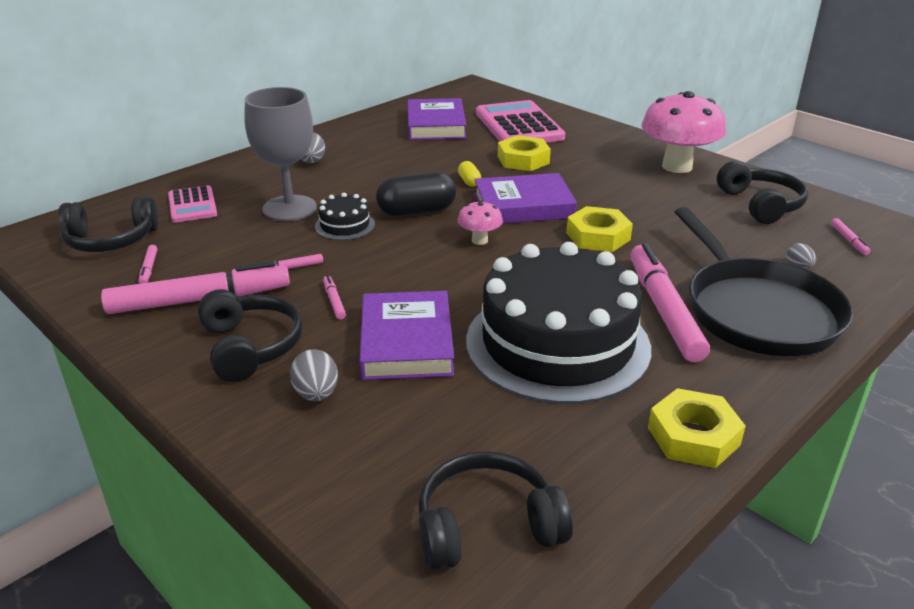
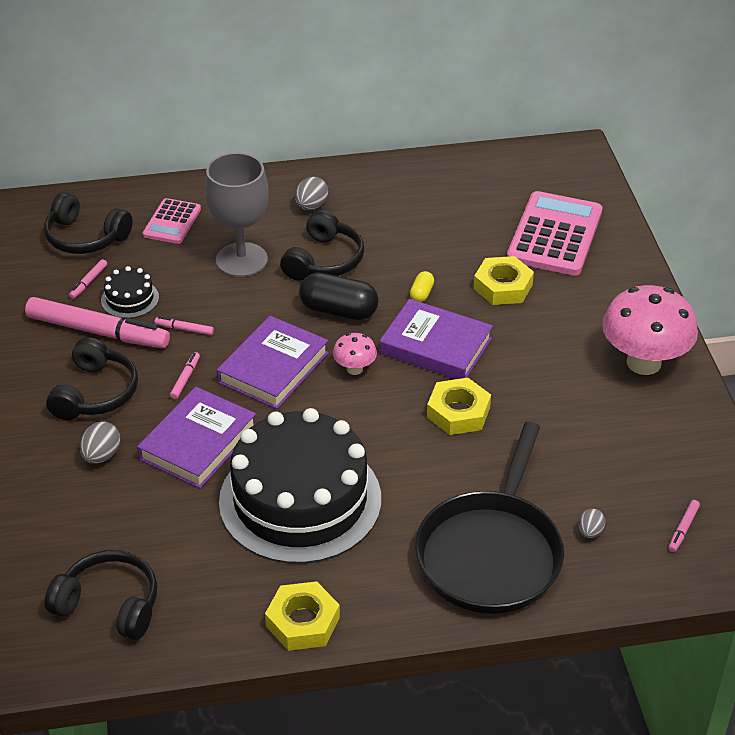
camera: 35 degrees right, 10 degrees up
black cake [315,193,375,240] -> black cake moved to [101,266,159,318]
purple book [407,98,466,140] -> purple book moved to [217,316,329,409]
pink marker [630,243,710,362] -> none
black headphones [717,161,808,224] -> black headphones moved to [280,210,364,281]

